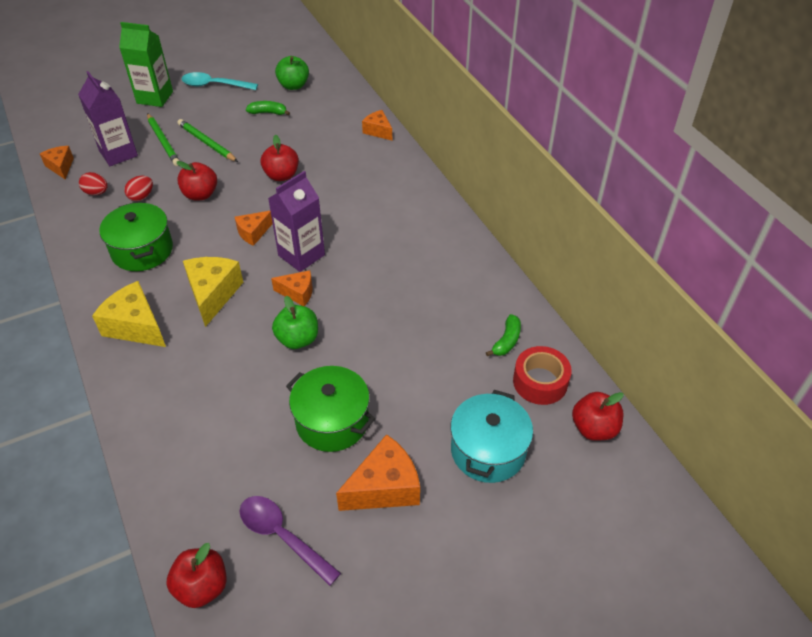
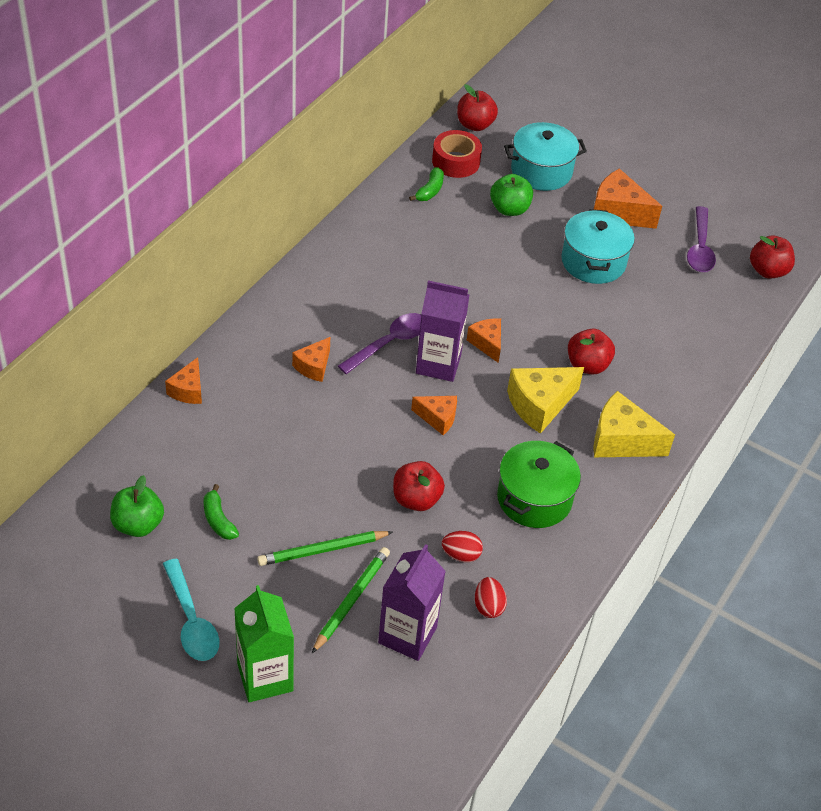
camera: 125 degrees left, 0 degrees up
orange cheese [40,146,74,179] -> orange cheese moved to [292,337,330,382]
yellow cheese [92,281,166,347] -> yellow cheese turned 105 degrees clockwise [593,391,675,457]
green pencil [177,119,238,162] -> green pencil turned 60 degrees clockwise [257,531,393,566]
red apple [261,135,299,181] -> red apple moved to [568,329,615,375]
green apple [272,296,318,349] -> green apple moved to [490,174,533,216]
green pot [286,366,375,452] -> turquoise pot [561,209,635,284]
green banana [486,314,521,356] -> green banana turned 120 degrees clockwise [409,167,444,201]
none -> purple spoon [338,313,421,374]

